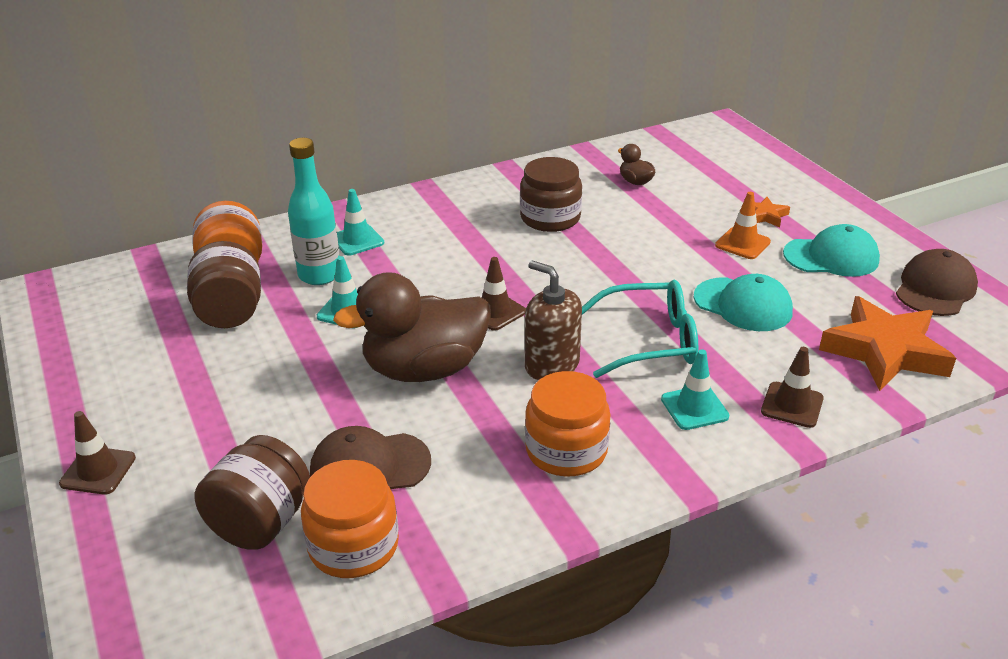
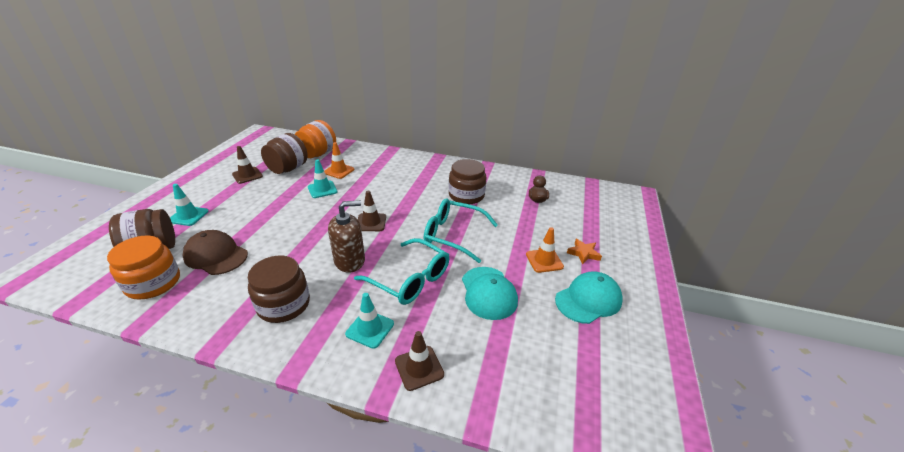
camera: 40 degrees right, 0 degrees up
brown traffic cone [59,411,136,495] -> brown traffic cone moved to [232,146,263,184]
turquoise bottle [288,138,339,285] -> orange traffic cone [324,142,354,179]
brown duck [333,272,491,382] -> none
turquoise traffic cone [337,189,384,256] -> turquoise traffic cone moved to [170,184,209,226]
brown soap dispenser [525,260,582,380] -> brown soap dispenser turned 75 degrees clockwise [328,201,365,273]
orange jar [525,371,610,477] -> brown jar [248,256,310,323]
turquoise cap [783,224,880,277] -> turquoise cap turned 75 degrees counterclockwise [555,271,623,324]
orange star [819,296,956,391] -> none
brown cap [896,249,978,316] -> none
none -> turquoise glasses [424,198,498,263]

